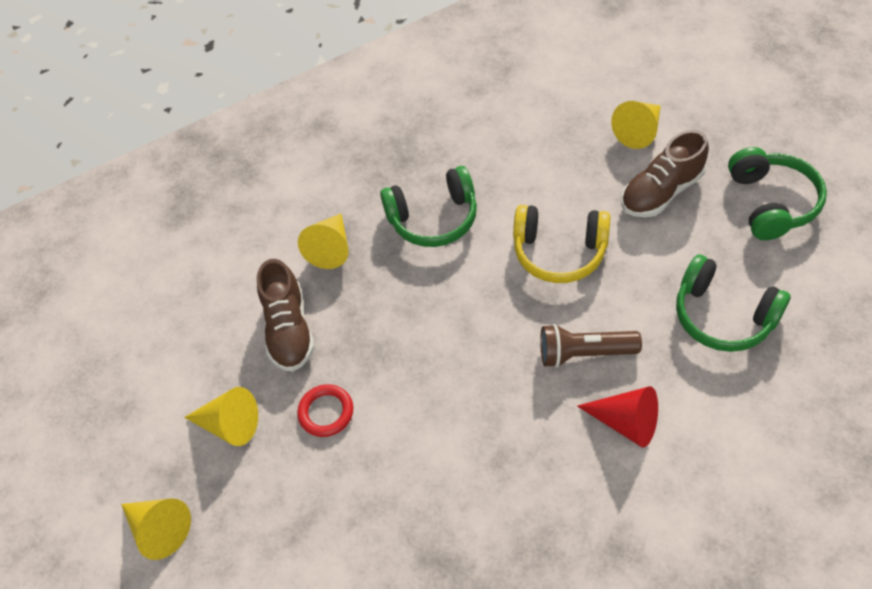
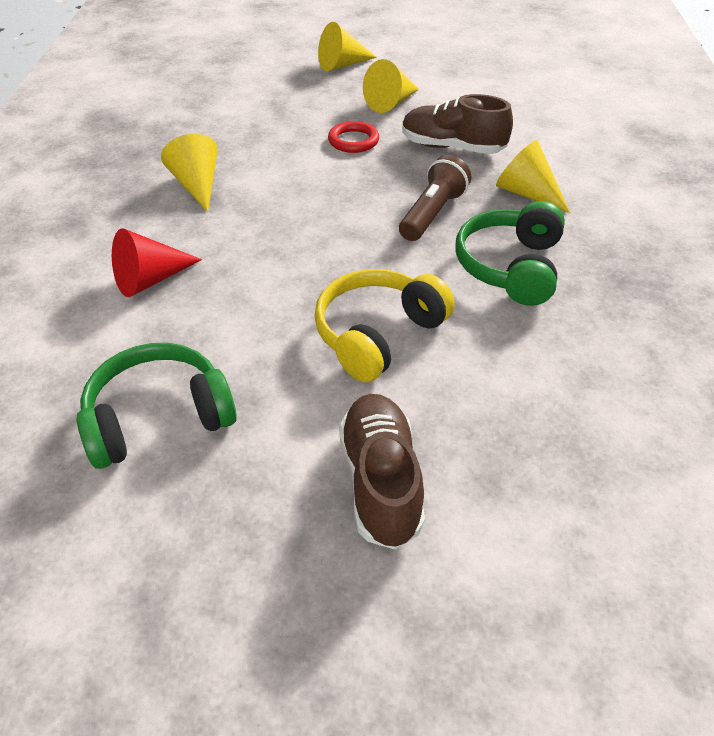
camera: 115 degrees right, 10 degrees down
brown flashlight [540,324,642,368] -> brown flashlight moved to [399,155,471,241]
yellow cone [611,101,661,149] -> yellow cone moved to [161,134,218,212]
green headphones [728,147,827,240] -> none

